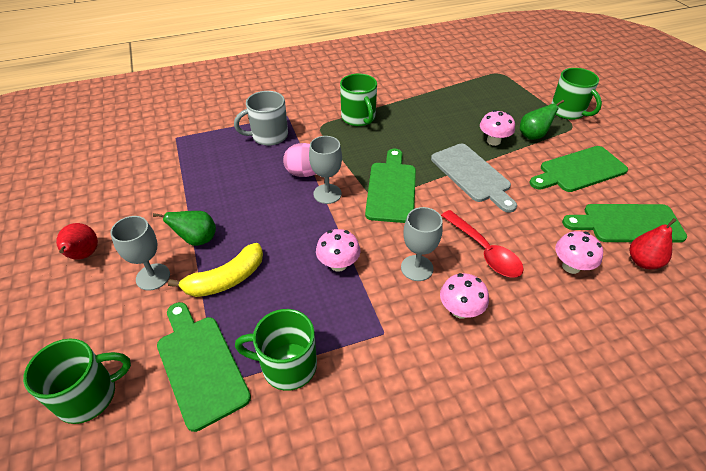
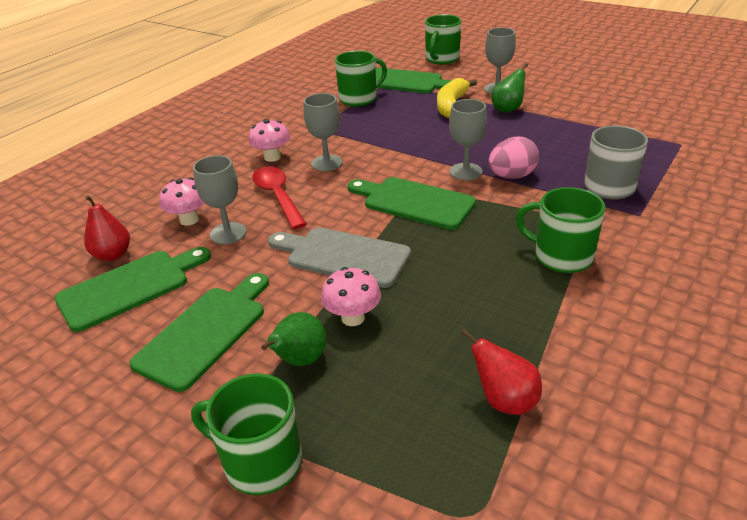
camera: 145 degrees right, 10 degrees down
red pear [56,223,98,260] -> red pear moved to [461,329,542,415]
pink mushroom [316,229,360,272] -> none
green cutting board [365,149,416,223] -> green cutting board turned 150 degrees clockwise [348,177,476,230]
red spoon [441,210,524,278] -> red spoon turned 45 degrees clockwise [252,166,307,229]
none -> grey goblet [193,155,247,244]

